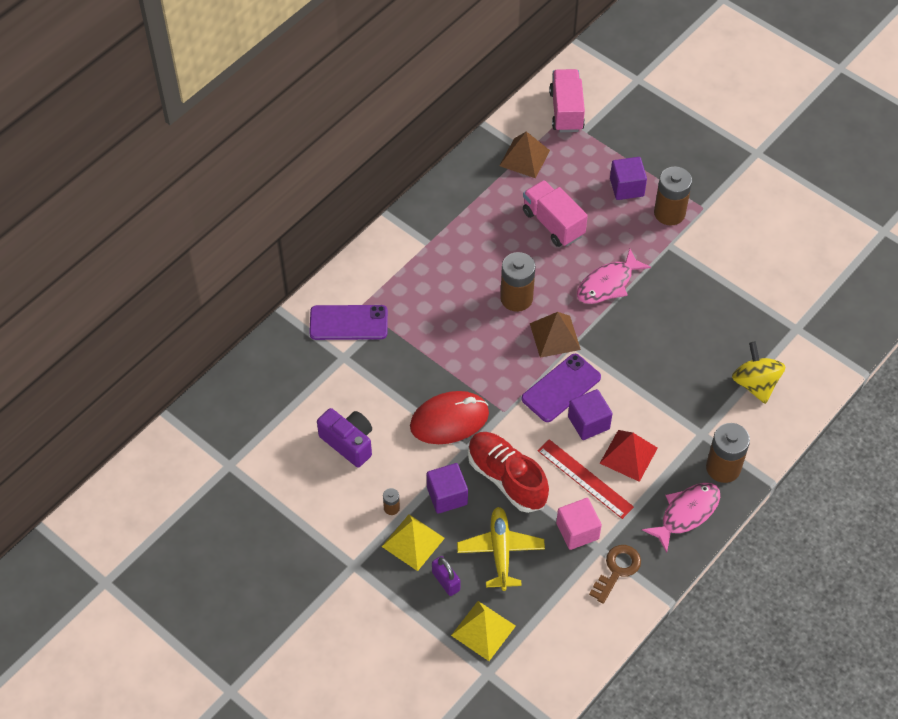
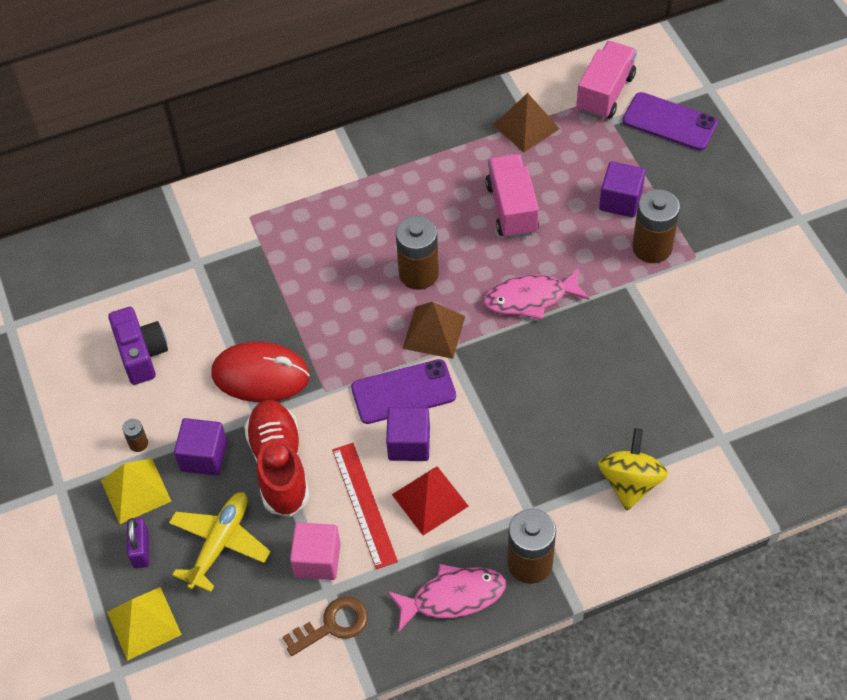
camera: 30 degrees right, 0 degrees up
purple phone [309,305,388,340] -> purple phone moved to [622,92,718,151]

